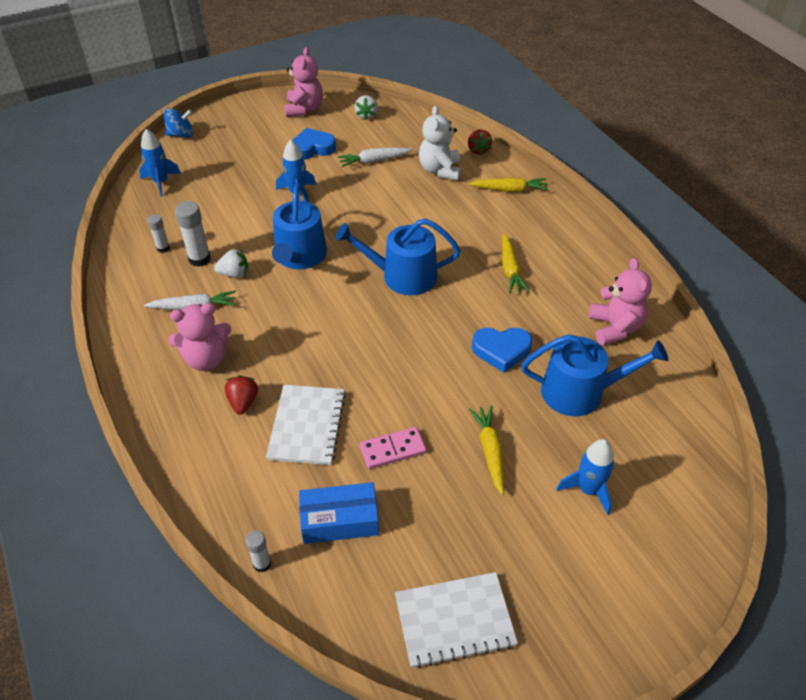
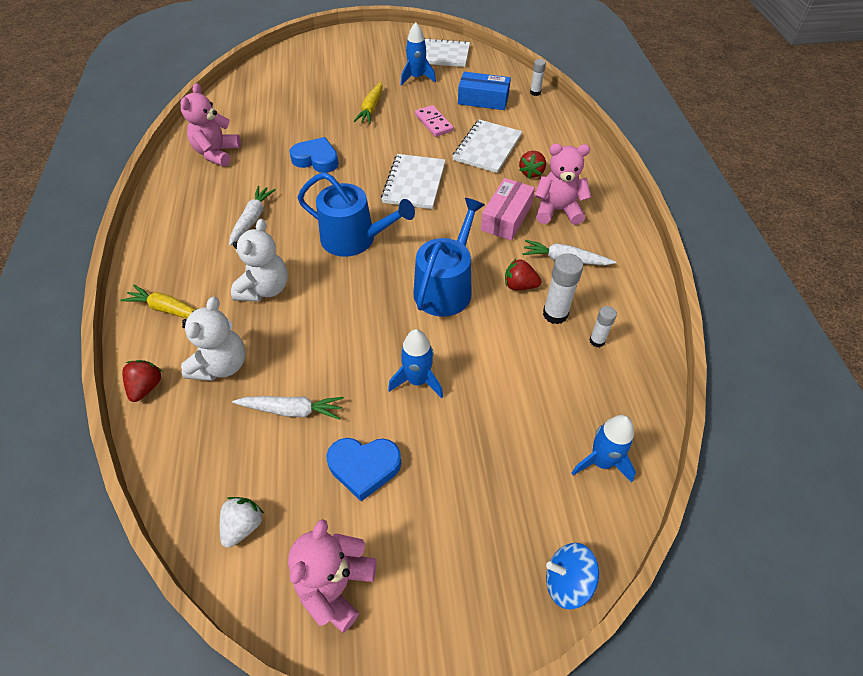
camera: 160 degrees left, 5 degrees up
white strawberry [214,249,248,278] -> red strawberry [505,259,541,290]
pink domino [360,427,426,469] -> pink domino turned 60 degrees clockwise [415,105,454,137]
yellow carrot [502,233,530,294] -> white carrot [229,186,276,246]
blue watering can [522,334,668,416] -> none
blue rocket [557,439,615,515] -> blue rocket moved to [401,22,436,86]
none -> white teddy bear [231,219,288,301]
none -> white notebook [381,154,445,209]
none -> pink box [481,178,535,240]

